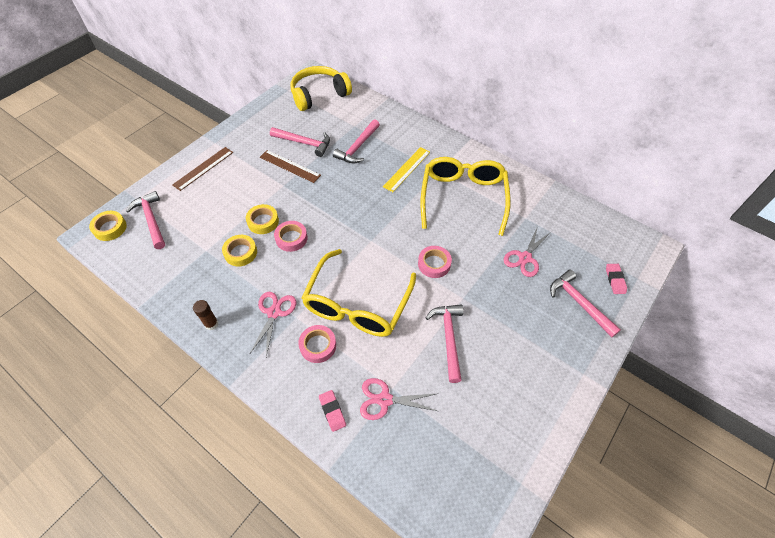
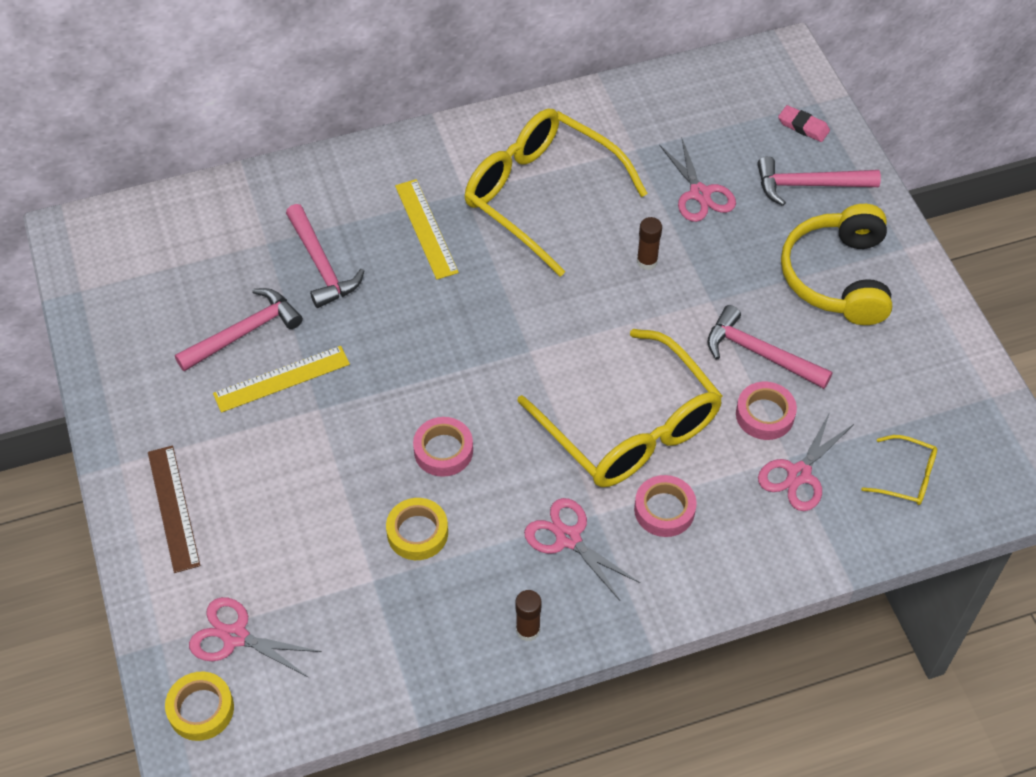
camera: 55 degrees left, 0 degrees up
pink hammer [126,191,165,249] -> pink scissors [189,597,322,678]
yellow tape [246,204,279,234] -> none
brown ruler [260,150,321,183] -> yellow ruler [213,346,350,413]
yellow headphones [291,66,352,111] -> yellow headphones moved to [781,204,892,325]
pink eraser [319,390,346,432] -> none
pink tape [418,246,452,278] -> pink tape moved to [736,382,797,440]
none -> brown glue stick [637,217,662,270]
none -> yellow glasses [861,435,937,505]

